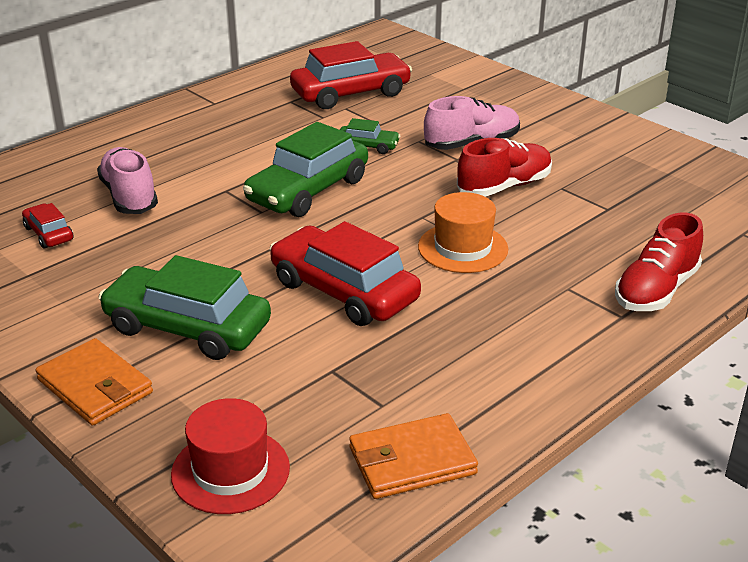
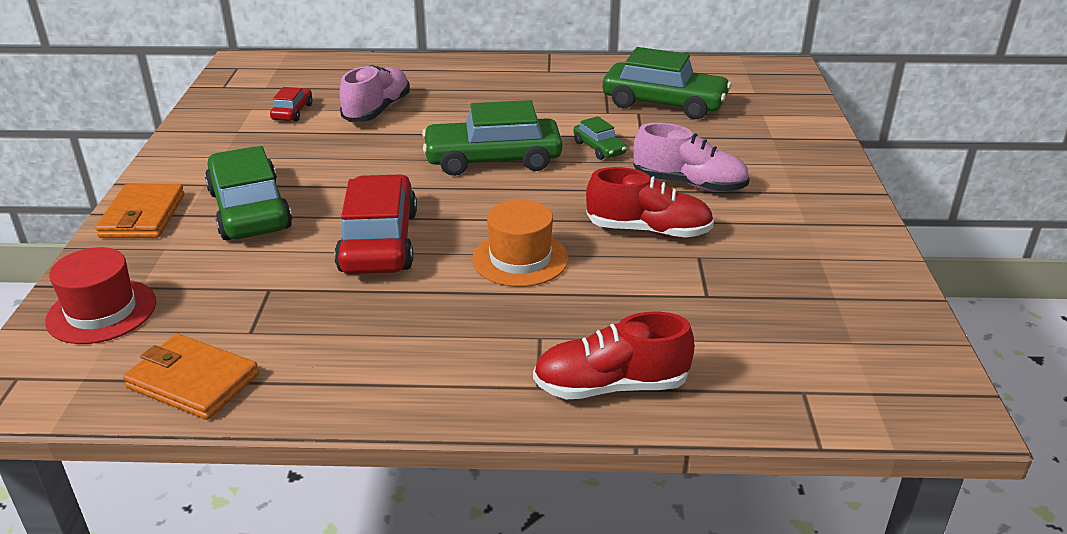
camera: 45 degrees right, 0 degrees up
red car [290,41,412,109] -> green car [603,47,731,119]

